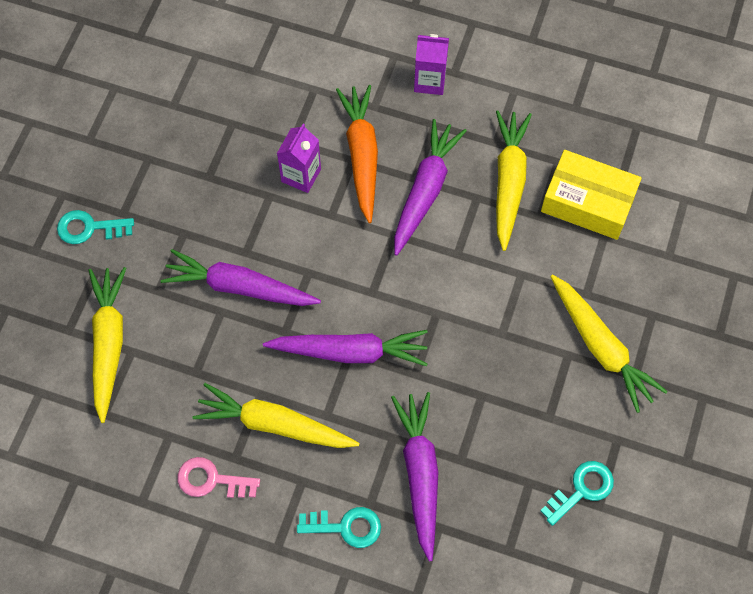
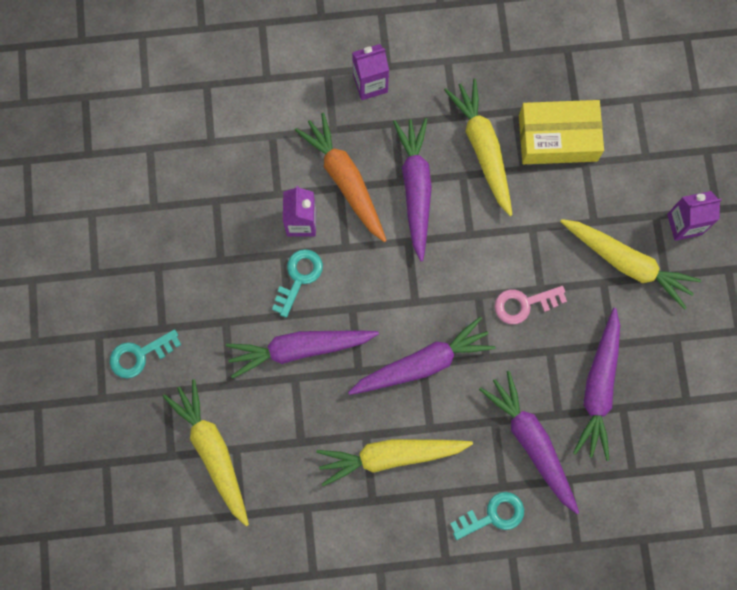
camera: 25 degrees left, 10 degrees up
pink key [177,457,260,498] -> pink key moved to [494,286,567,324]
turquoise key [540,461,614,526] -> turquoise key moved to [272,249,323,318]
none -> purple carrot [573,308,620,461]
none -> purple carton [667,191,721,241]

